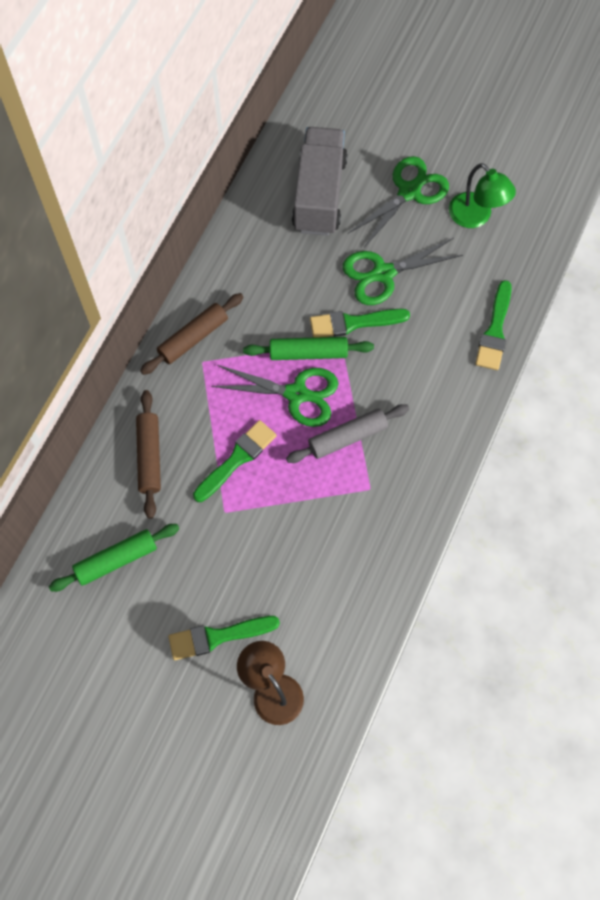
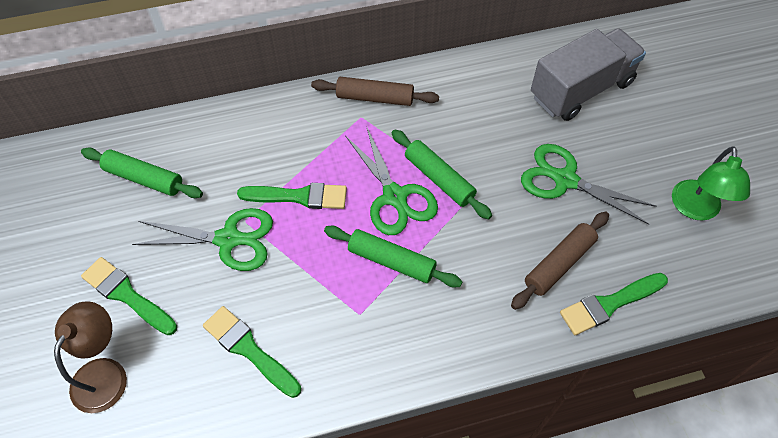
camera: 50 degrees right, 10 degrees down
brown rolling pin [136,390,161,519] -> brown rolling pin moved to [511,211,609,310]
grey rolling pin [286,404,409,463] -> green rolling pin [324,226,463,287]
green brush [310,309,410,338] -> green brush moved to [203,306,301,398]
green scissors [349,156,449,246] -> green scissors moved to [132,208,273,271]

